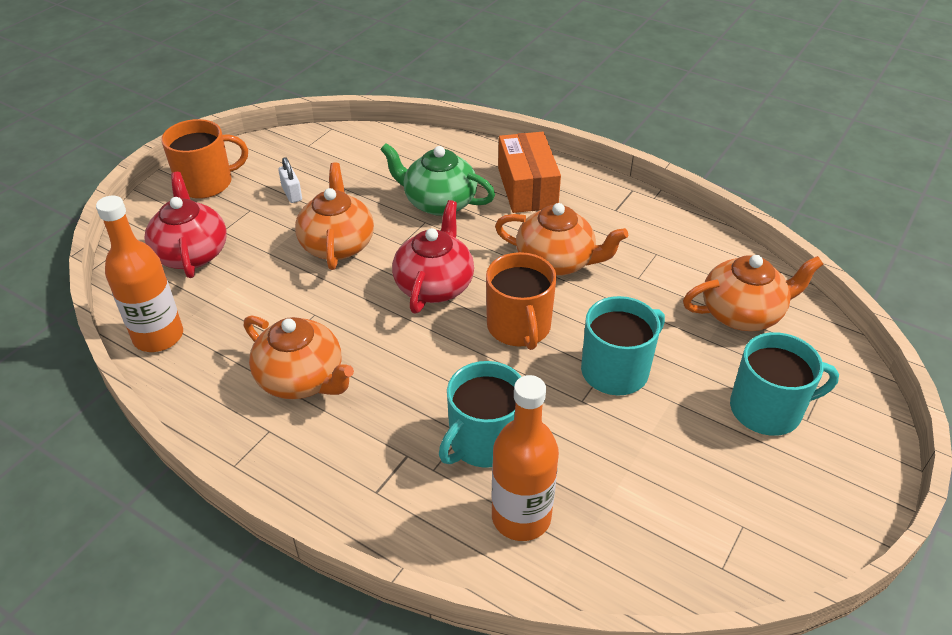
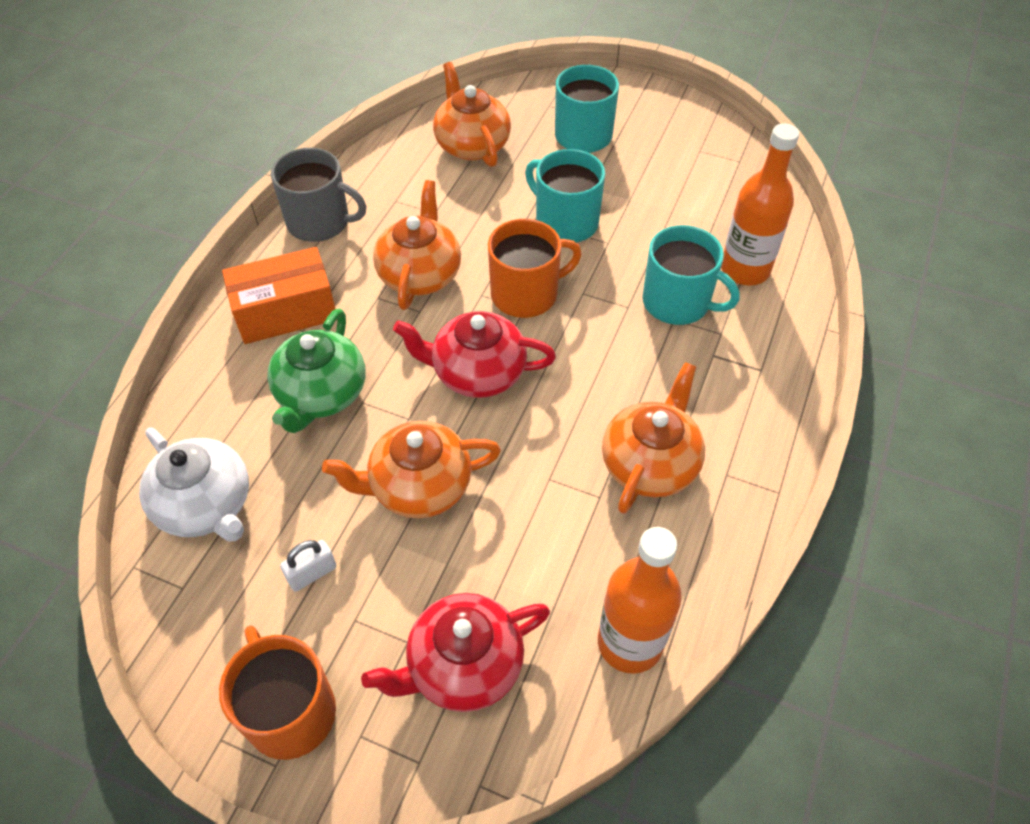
camera: 100 degrees left, 10 degrees up
none -> white teapot [139,428,249,541]
none -> grey mug [271,148,367,242]

